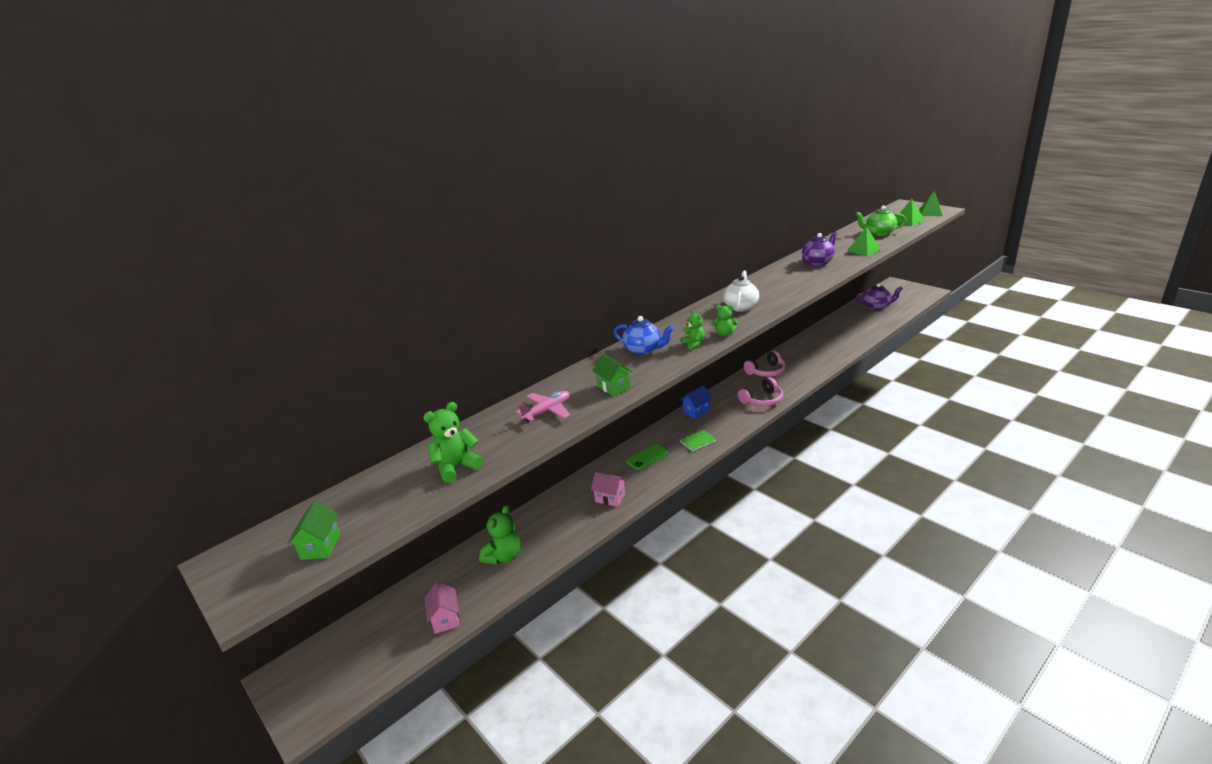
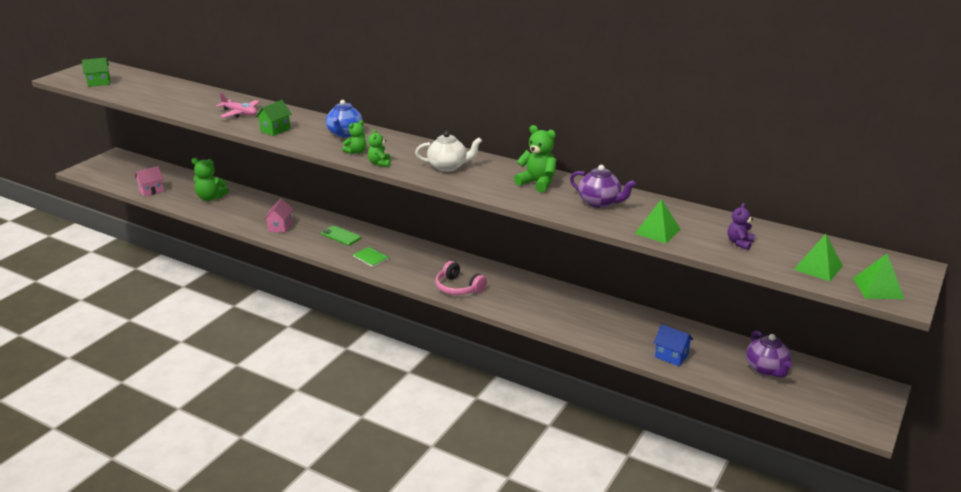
camera: 70 degrees right, 0 degrees up
green teddy bear [423,402,483,483] -> green teddy bear moved to [514,125,556,192]
blue house [680,385,712,419] -> blue house moved to [654,324,693,366]
pink headphones [744,351,786,377] -> none
green teapot [855,206,907,236] -> purple teddy bear [728,203,755,250]

